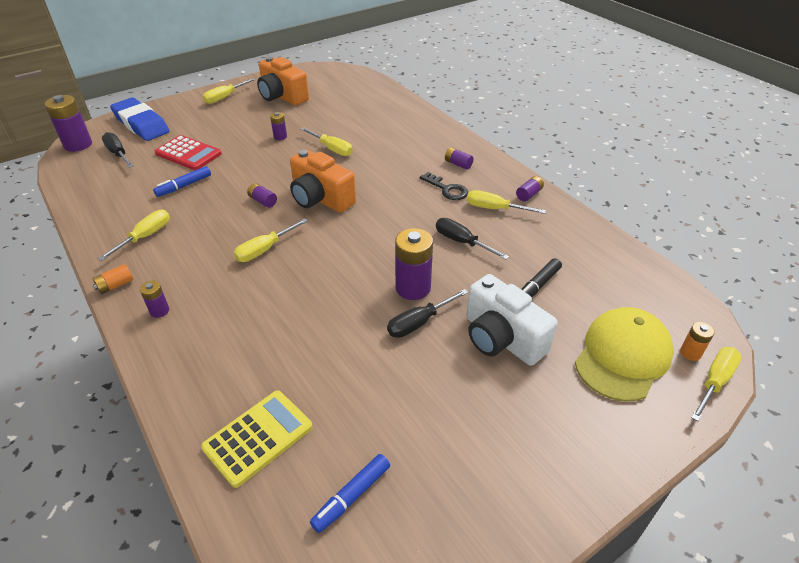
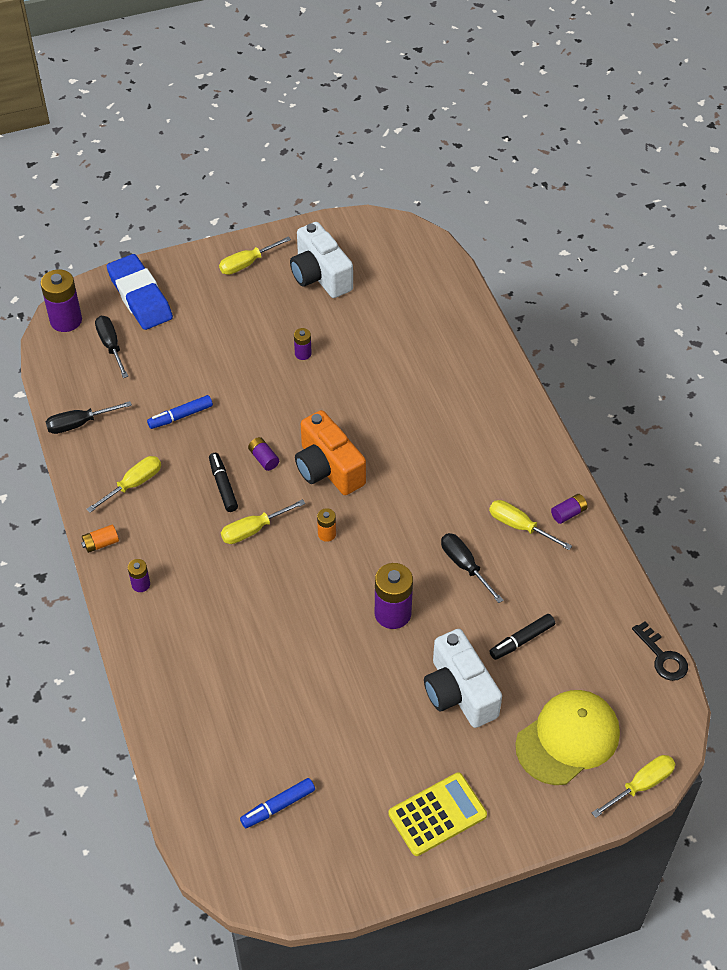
camera: 15 degrees right, 10 degrees up
red calculator [155,135,222,170] -> none
yellow calculator [201,391,313,488] -> yellow calculator moved to [389,772,487,856]
orange camera [257,56,309,106] -> white camera [290,222,353,298]
yellow screwdriver [300,127,353,156] -> none
black screwdriver [387,289,468,338] -> black screwdriver moved to [46,401,132,434]
black key [420,172,468,200] -> black key moved to [632,621,688,681]
purple battery [445,148,473,170] -> none
orange battery [680,322,714,361] -> orange battery moved to [317,508,336,542]
none -> black marker [209,453,238,512]

